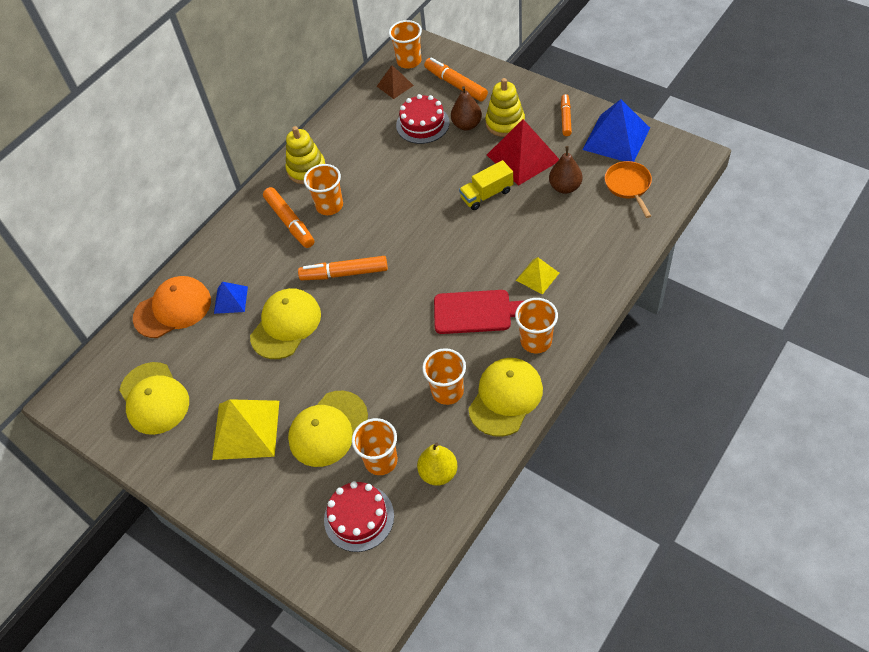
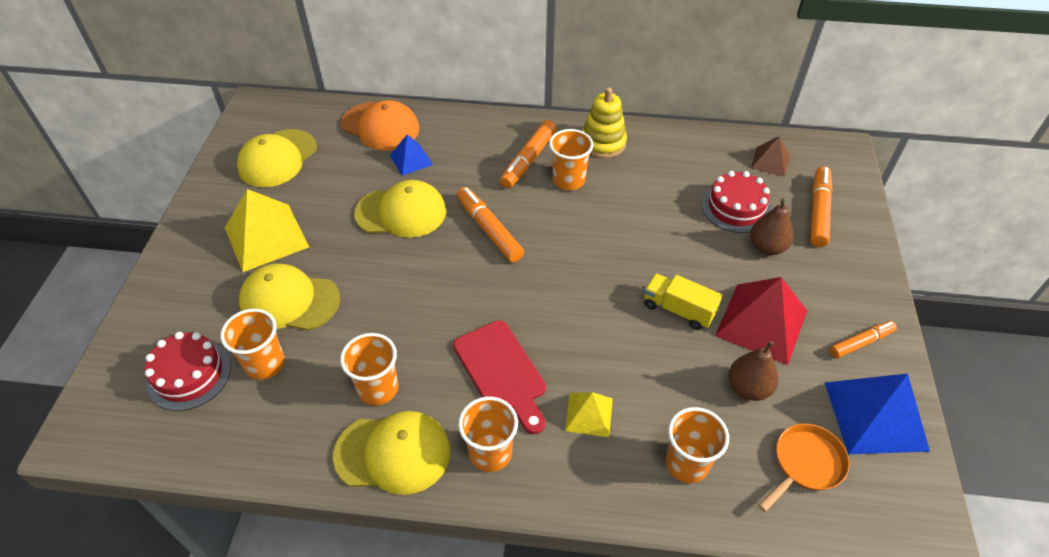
camera: 55 degrees right, 5 degrees down
orange cup [389,20,422,69] -> orange cup moved to [666,407,729,483]
yellow pear [417,442,458,486] -> none
yellow stacking toy [486,78,525,137] -> none

